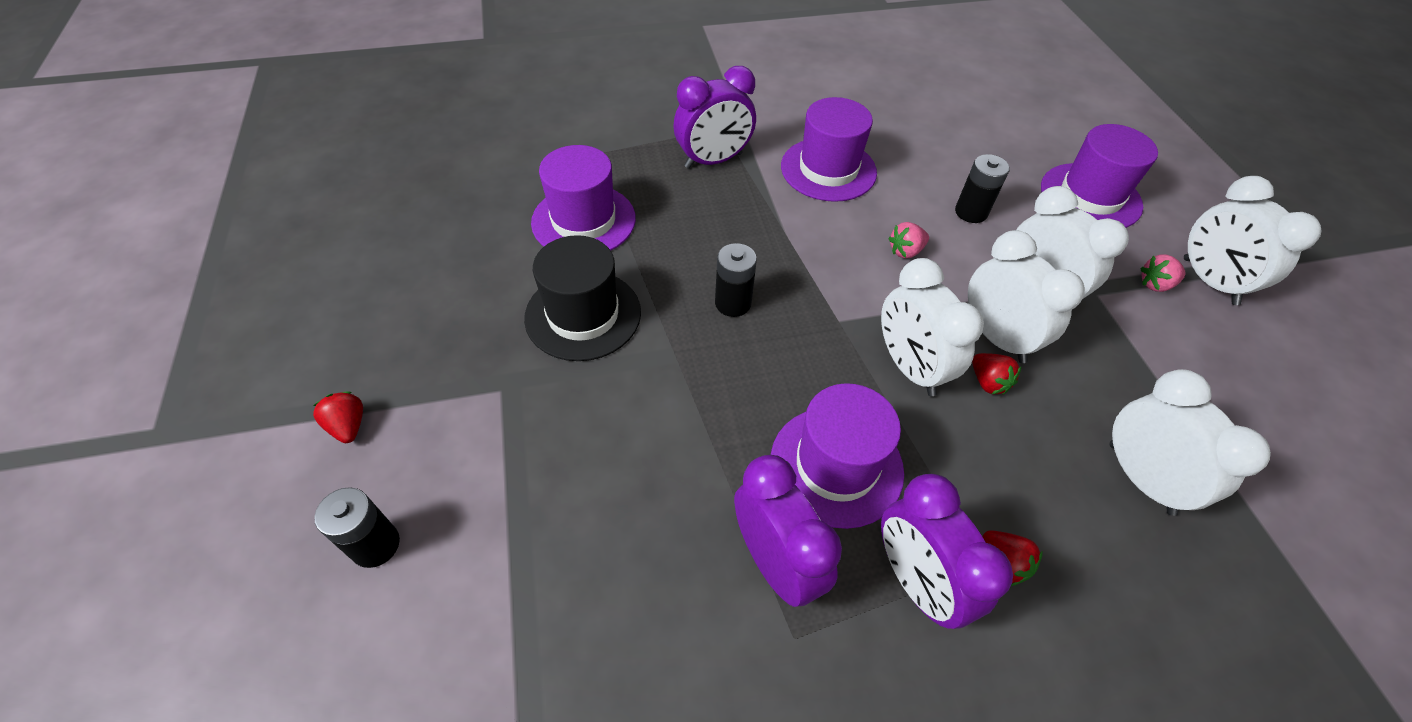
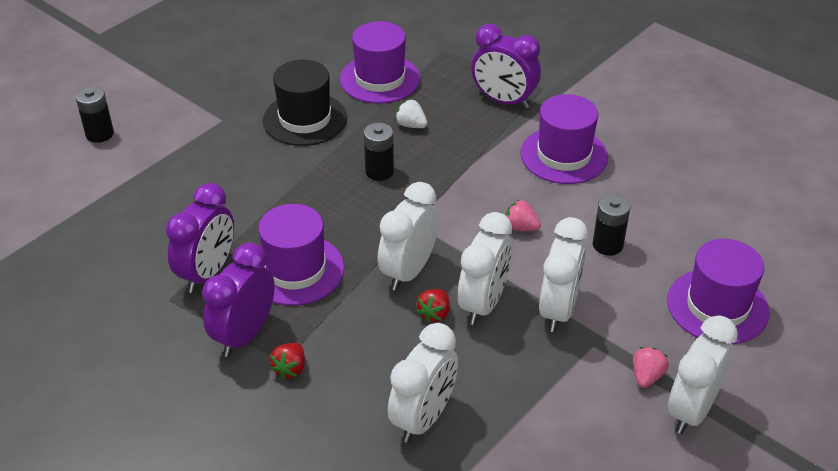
camera: 55 degrees right, 10 degrees down
red strawberry [313,391,363,443] -> none
pink strawberry [1140,255,1186,292] -> pink strawberry turned 75 degrees clockwise [633,347,669,388]
none -> white strawberry [395,99,427,128]

